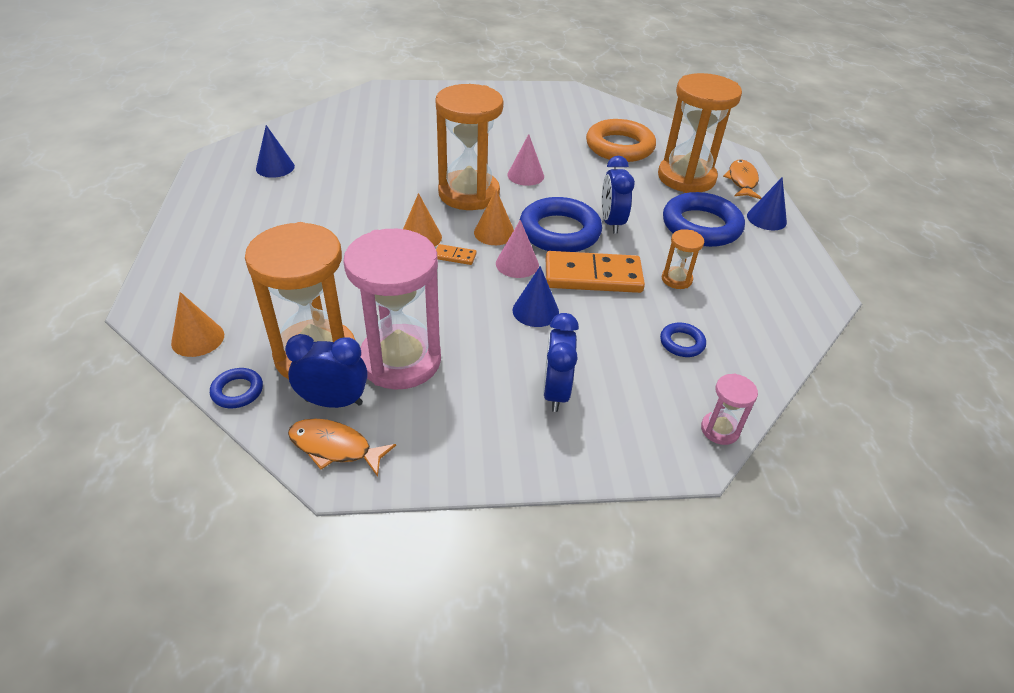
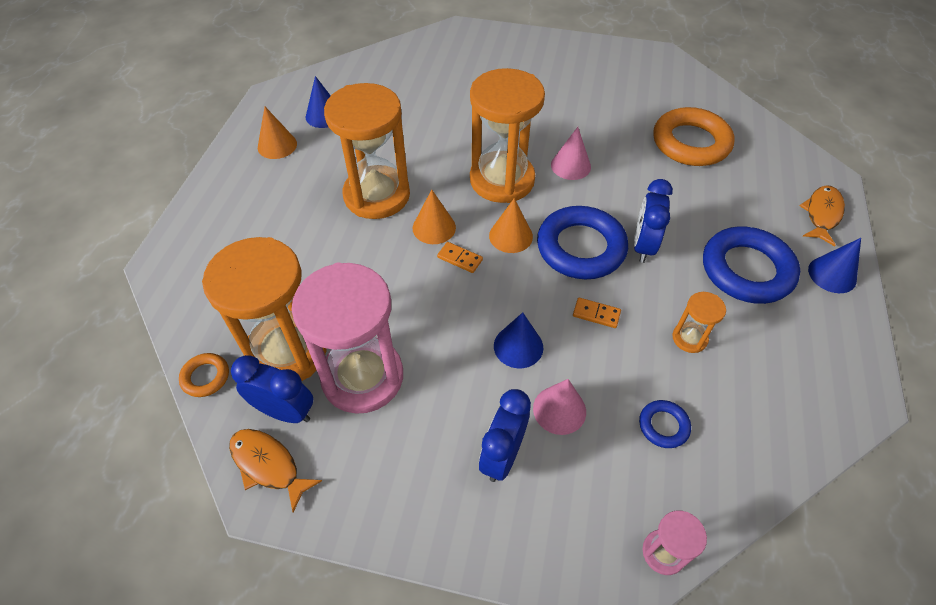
camera: 20 degrees right, 10 degrees up
orange cone [171,292,224,357] -> orange cone moved to [258,107,297,159]
blue ring [210,368,263,408] -> orange ring [179,353,229,397]
pink cone [496,220,539,278] -> pink cone moved to [533,379,586,435]
orange domino [546,251,645,293] -> orange domino [573,298,621,328], size x0.43
orange hourglass [658,73,742,193] -> orange hourglass moved to [324,83,410,219]

